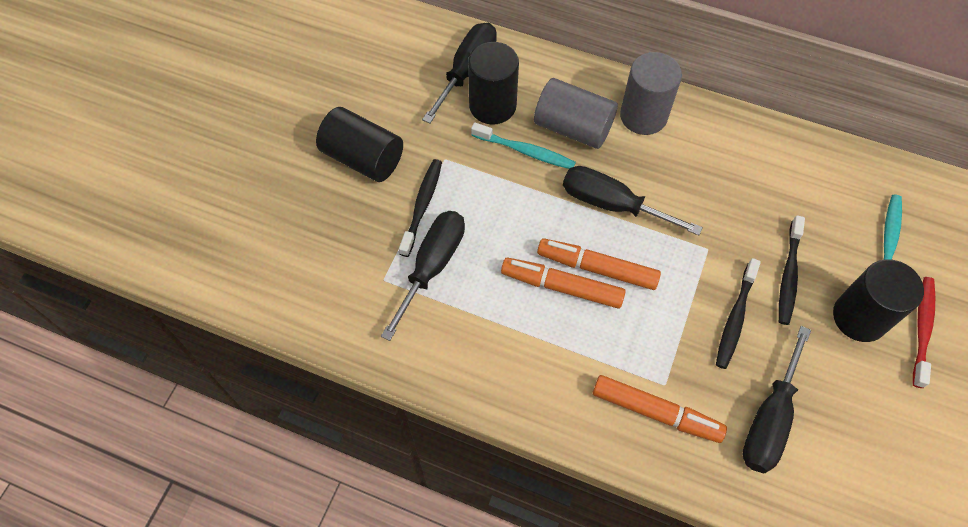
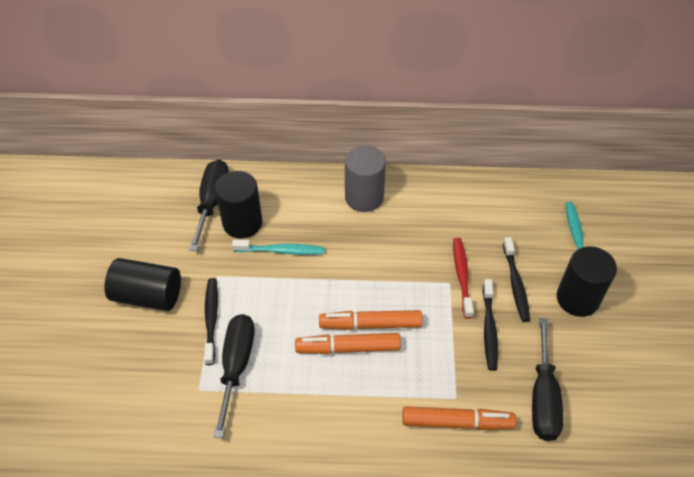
camera: 20 degrees left, 10 degrees down
grey cylinder [534,78,618,149] -> none
black screwdriver [563,166,703,235] -> none
red toothbrush [913,277,935,388] -> red toothbrush moved to [453,238,474,318]

